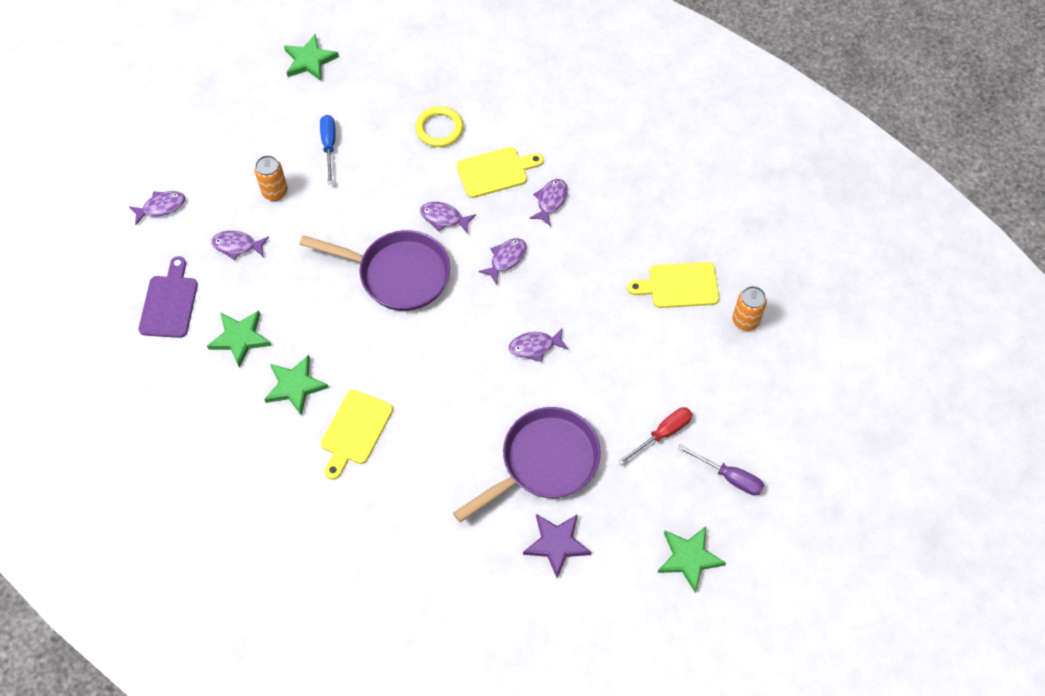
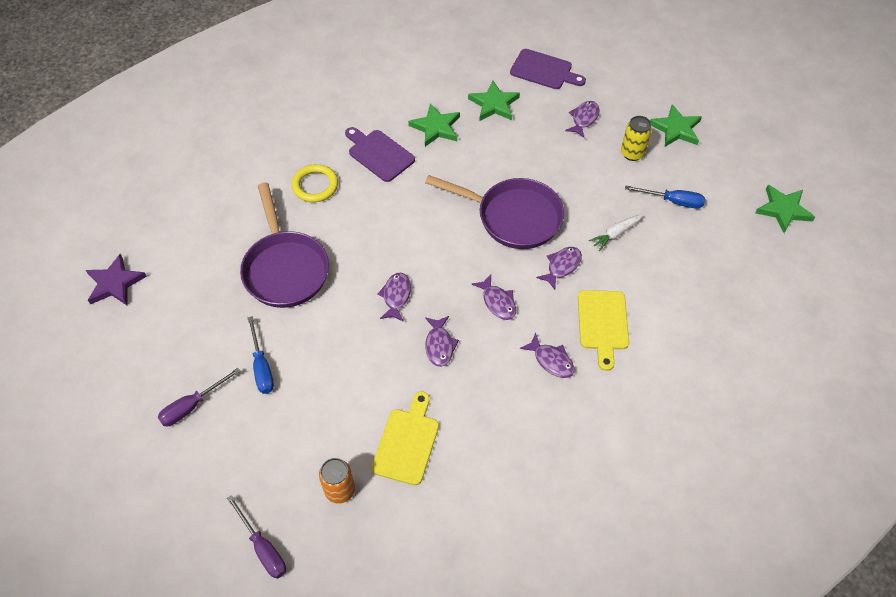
camera: 110 degrees right, 5 degrees down
purple fish [129,191,185,225] -> purple fish moved to [425,316,459,367]
orange can [255,155,288,201] -> yellow can [621,116,652,161]
purple pan [299,230,450,311] -> purple pan turned 105 degrees counterclockwise [425,175,564,249]
yellow cutting board [321,389,393,480] -> purple cutting board [345,127,415,182]
yellow ring [415,106,464,147] -> yellow ring moved to [291,164,338,202]
purple star [523,514,591,578] -> purple star moved to [86,254,147,305]
red screwdriver [617,407,693,465] -> blue screwdriver [248,316,274,394]
green star [658,526,726,593] -> green star moved to [650,104,702,147]
none -> purple screwdriver [227,495,286,579]
none -> white carrot [589,214,643,251]

